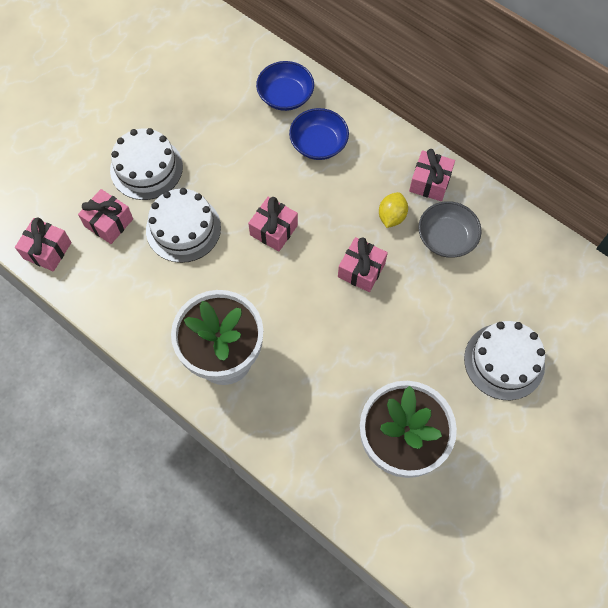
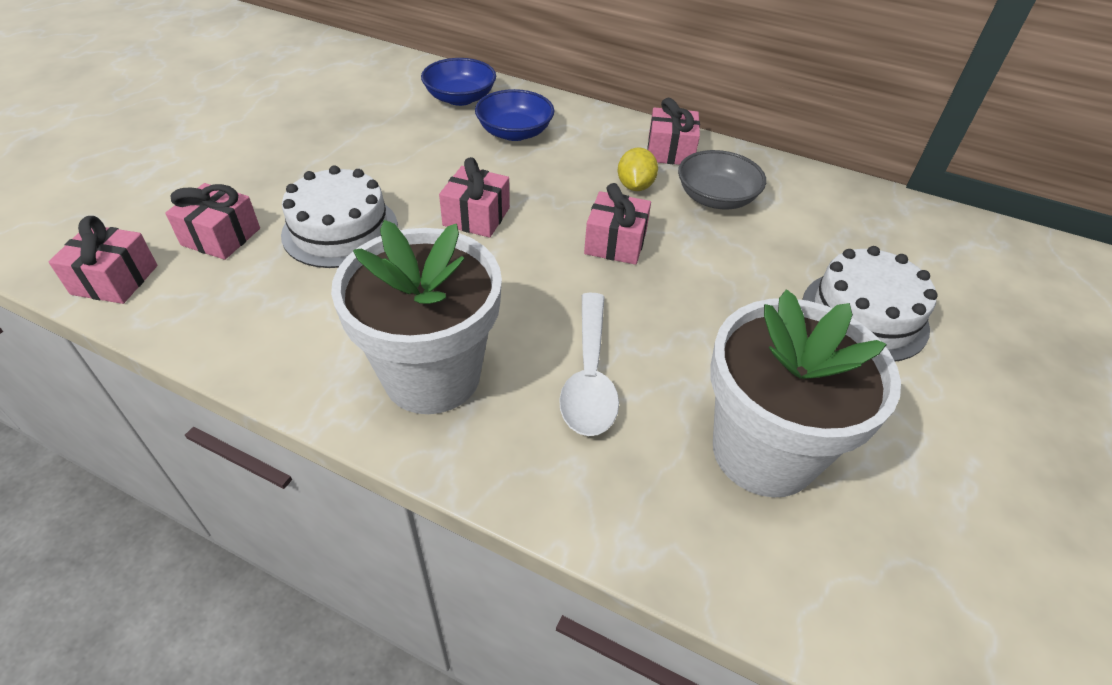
camera: 15 degrees left, 20 degrees down
white cake [110,128,183,200] -> none
none -> white spoon [559,293,619,436]

